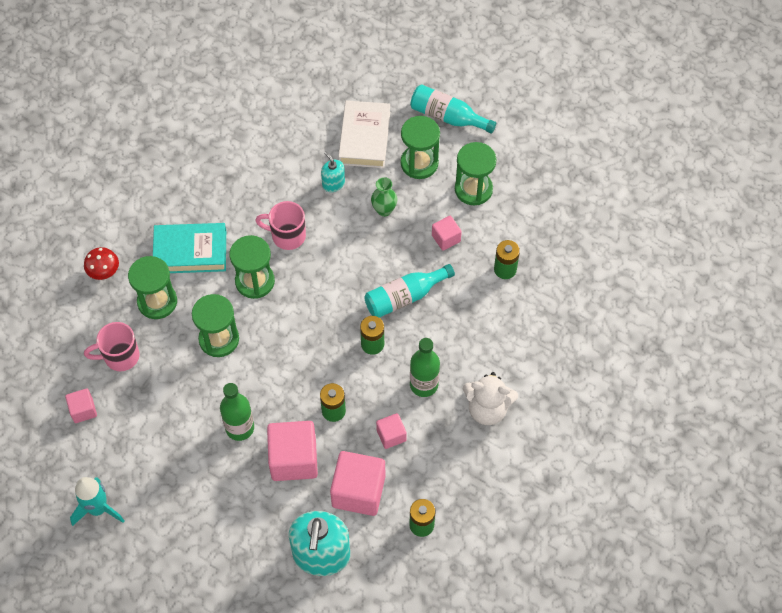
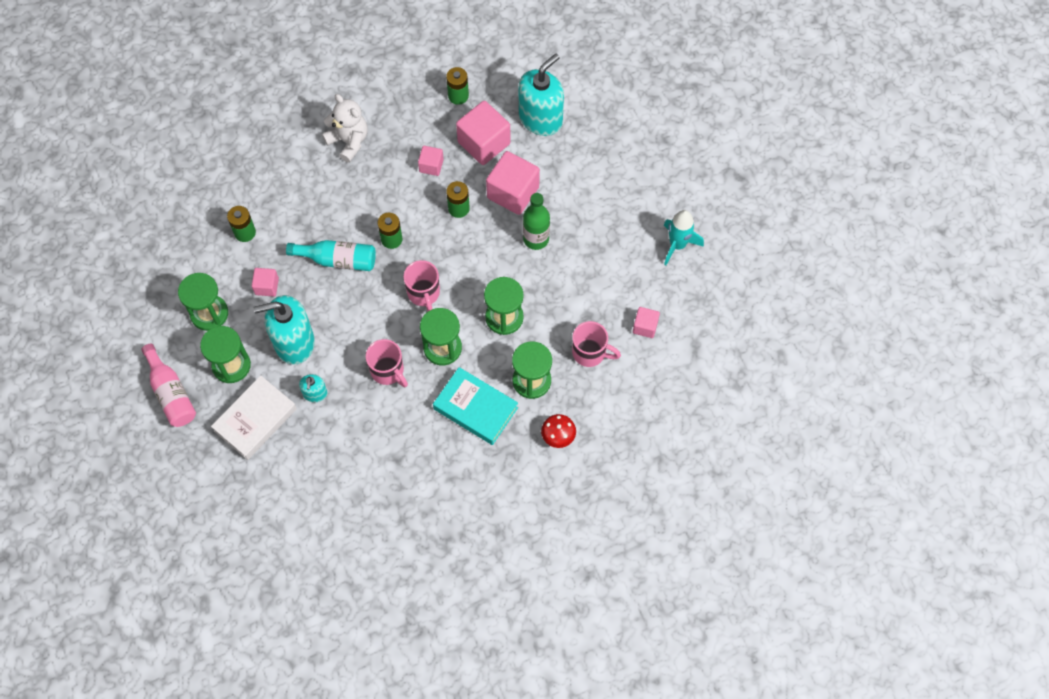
camera: 145 degrees left, 5 degrees up
green vase [371,177,397,217] -> turquoise soap dispenser [254,295,315,364]
turquoise bottle [410,85,496,134] -> pink bottle [141,344,196,427]
green bottle [410,338,440,397] -> none
none -> pink mug [403,260,440,311]

